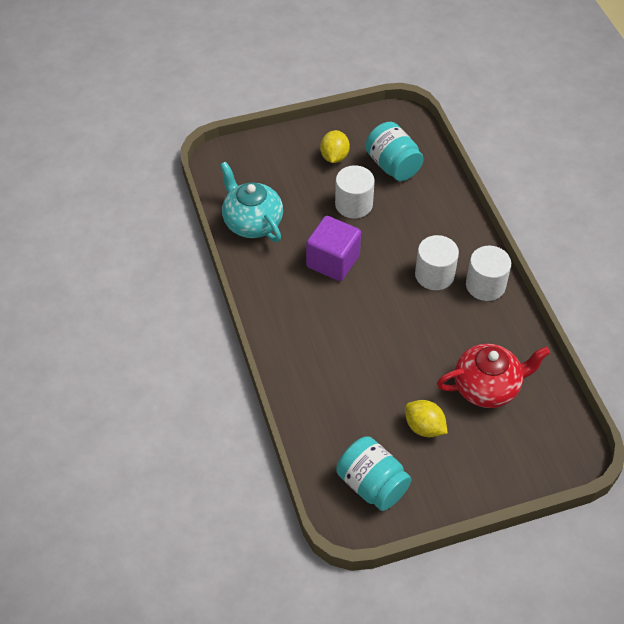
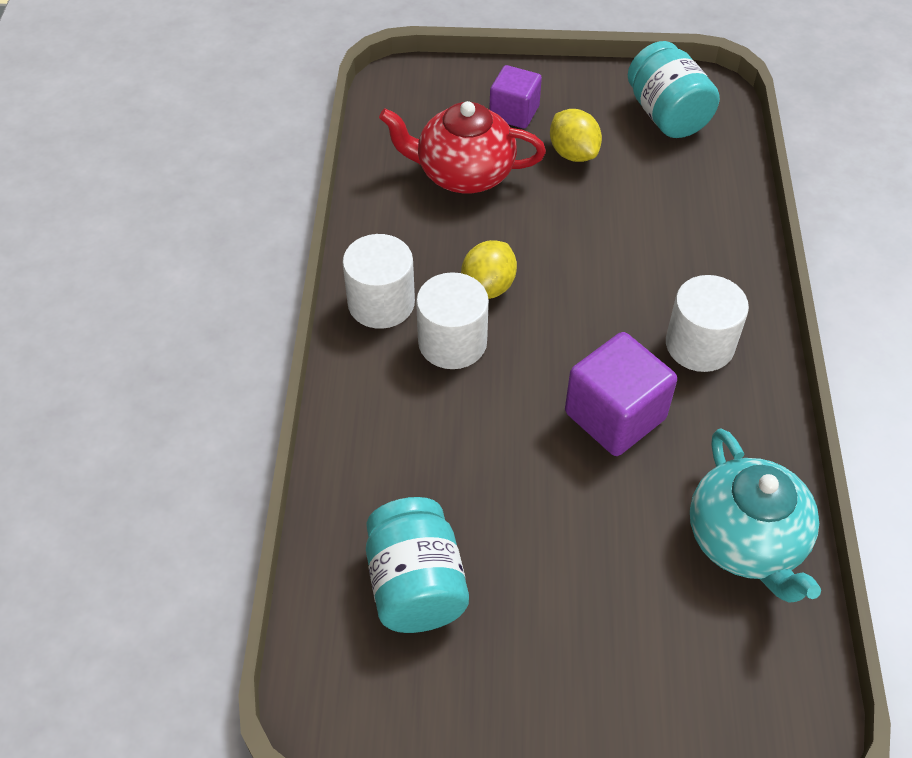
camera: 160 degrees left, 0 degrees up
yellow lemon [320,130,350,163] -> yellow lemon moved to [461,240,517,299]
white cylinder [335,165,375,218] -> white cylinder moved to [666,275,749,372]
none -> purple cube [489,65,542,129]

